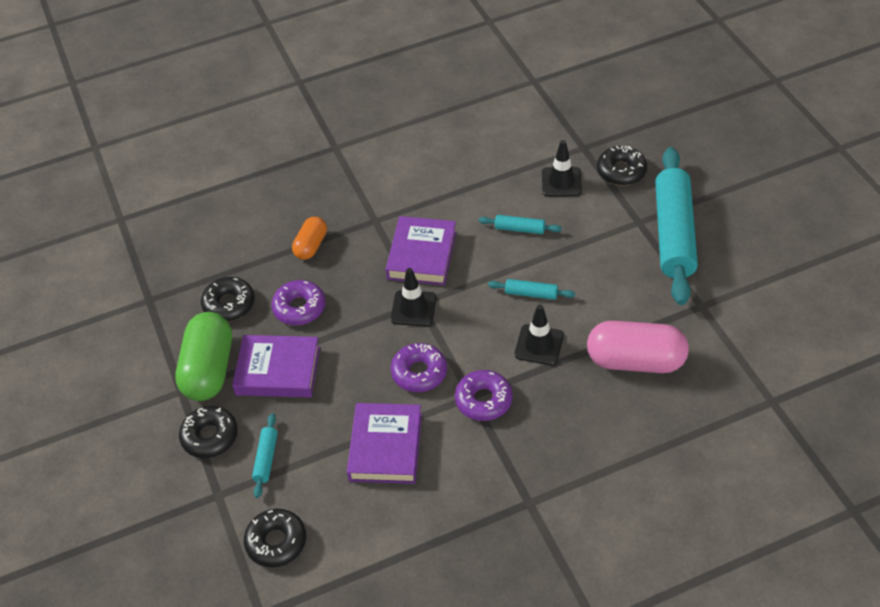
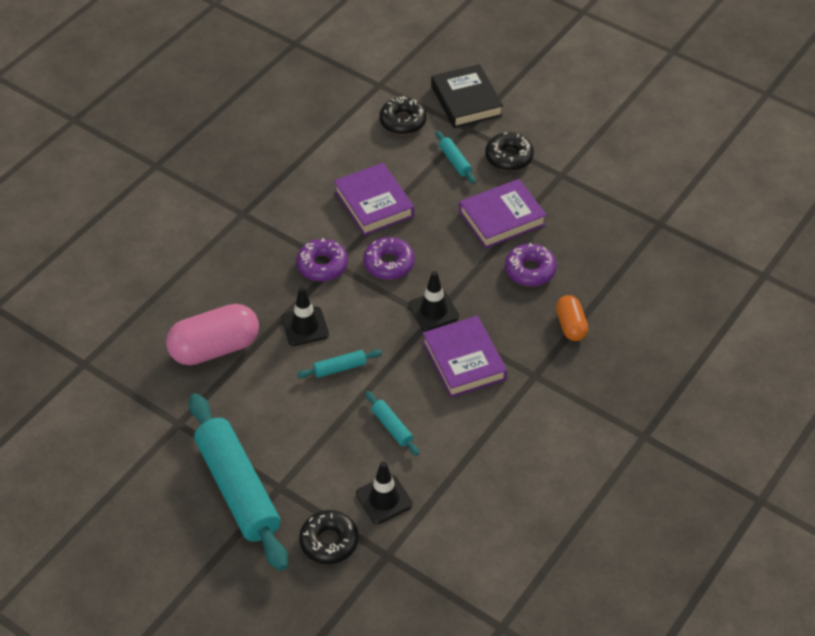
camera: 145 degrees right, 0 degrees up
green capsule [175,312,232,401] -> none
black donut [201,277,255,321] -> none
turquoise rolling pin [479,215,562,234] -> turquoise rolling pin turned 75 degrees clockwise [365,391,420,456]
none -> black book [431,64,503,128]

